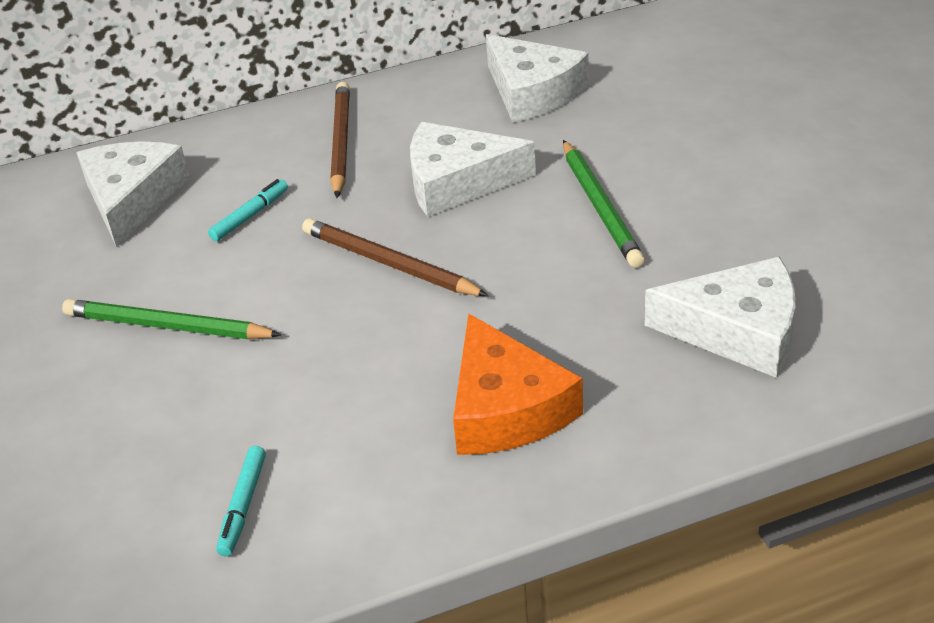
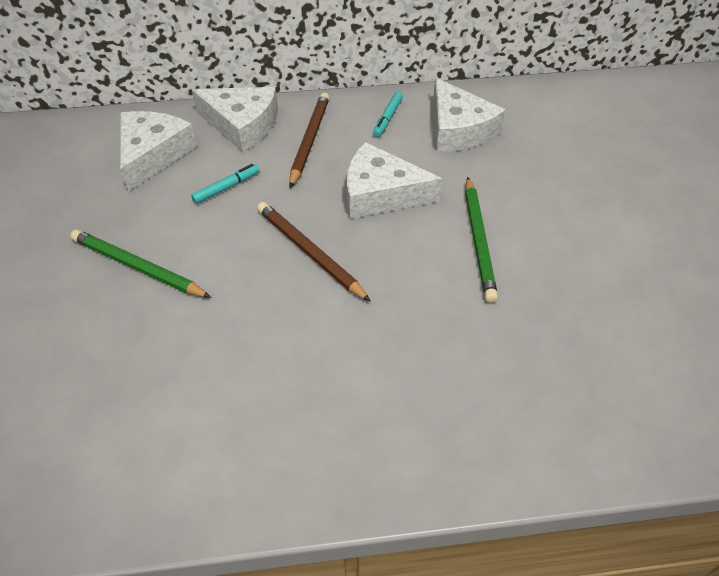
camera: 10 degrees right, 10 degrees up
turquoise marker [216,446,266,556] -> turquoise marker moved to [373,92,403,137]
orange cheese [453,314,583,455] -> none
white cheese [644,257,795,378] -> white cheese moved to [192,87,278,152]

